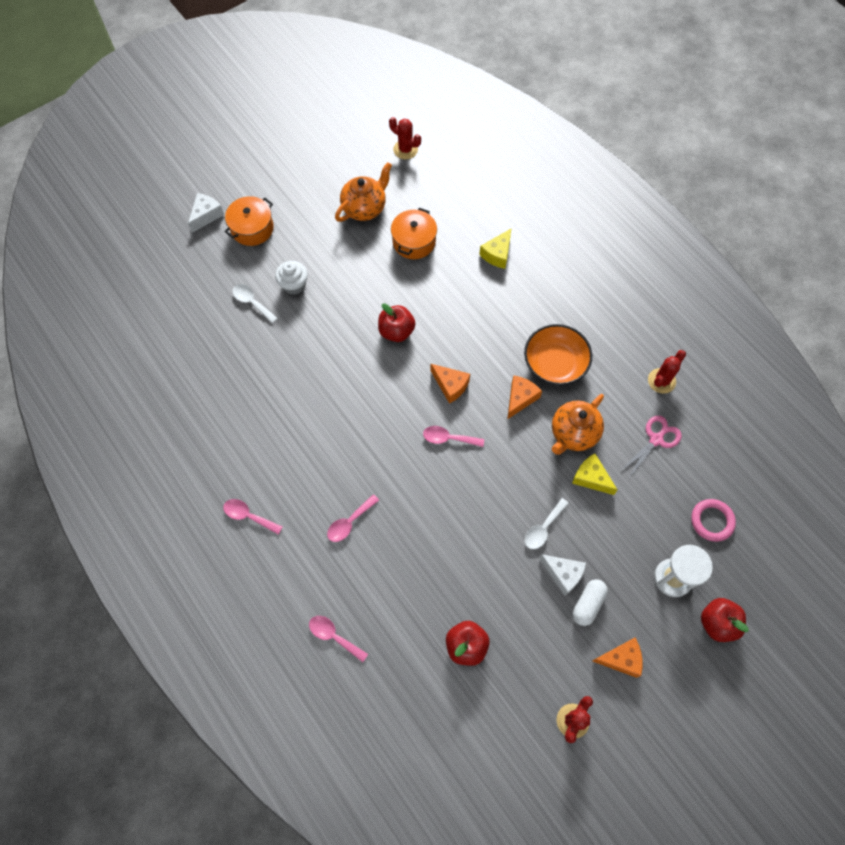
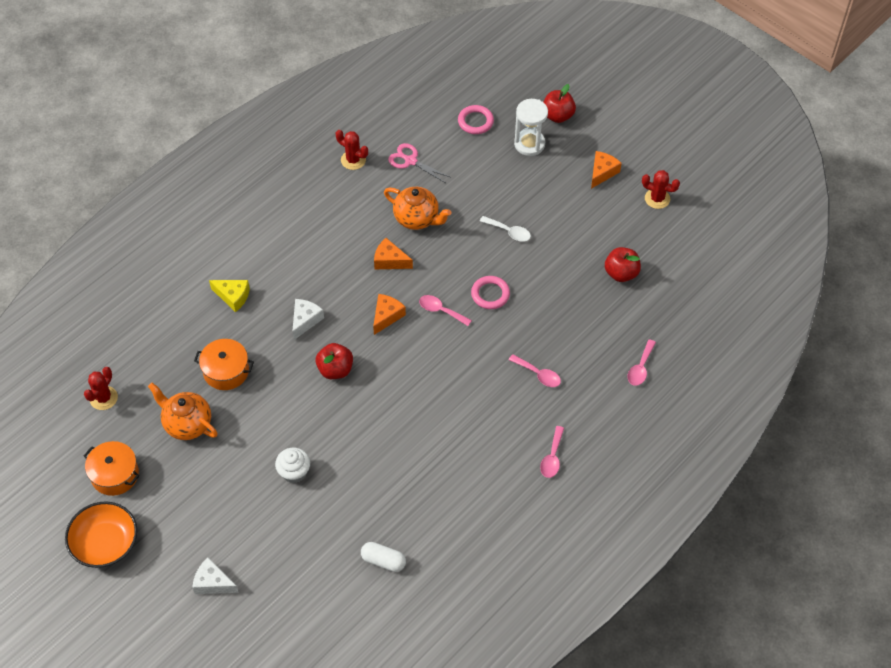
camera: 100 degrees left, 10 degrees down
orange pot [225,196,274,246] -> orange pot moved to [84,441,139,496]
white spoon [232,284,278,323] -> none
pink spoon [423,426,484,447] -> pink spoon turned 120 degrees clockwise [419,295,472,326]
orange bowl [524,324,592,385] -> orange bowl moved to [65,501,137,568]
white cheese [539,554,586,596] -> white cheese moved to [292,299,324,340]
yellow cheese [572,454,617,495] -> none
white capsule [573,579,608,626] -> white capsule moved to [361,542,406,572]
orange cheese [592,638,643,678] -> orange cheese turned 45 degrees clockwise [591,151,622,189]
none -> pink ring [471,276,510,309]

